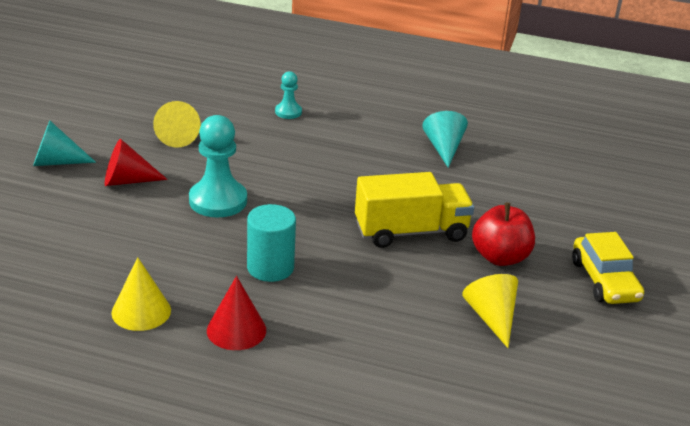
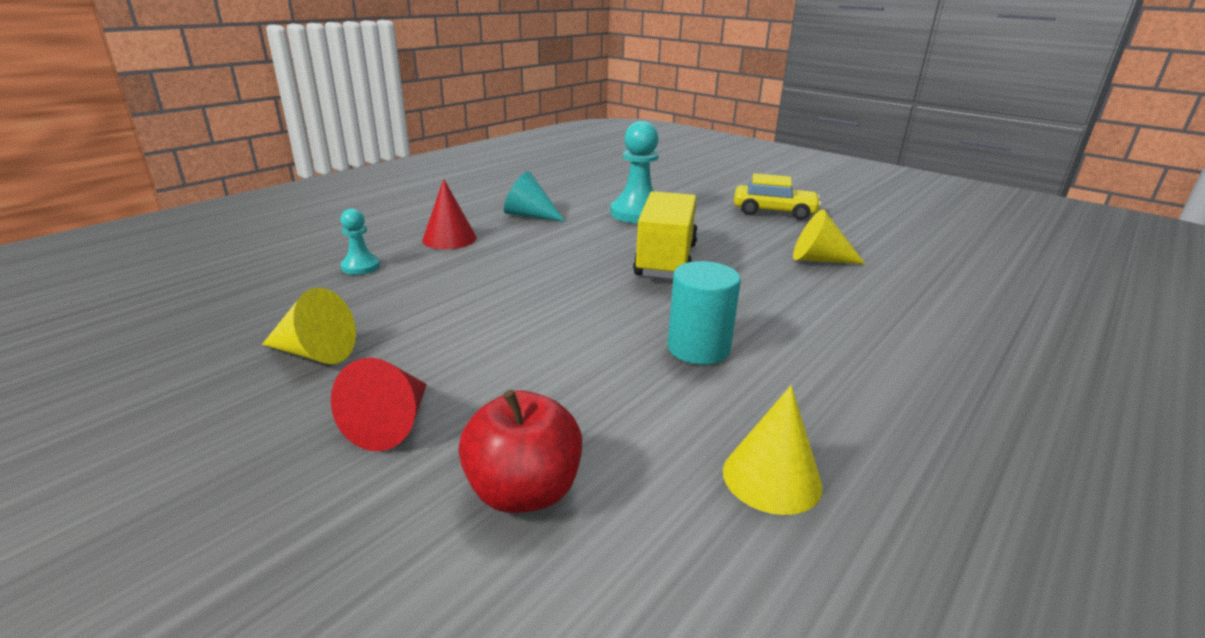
camera: 65 degrees left, 5 degrees down
turquoise cone [33,121,96,166] -> none
turquoise pawn [189,115,247,217] -> turquoise pawn moved to [610,121,659,223]
red cone [207,276,266,350] -> red cone moved to [422,179,477,249]
red apple [472,203,535,266] -> red apple moved to [458,390,582,513]

